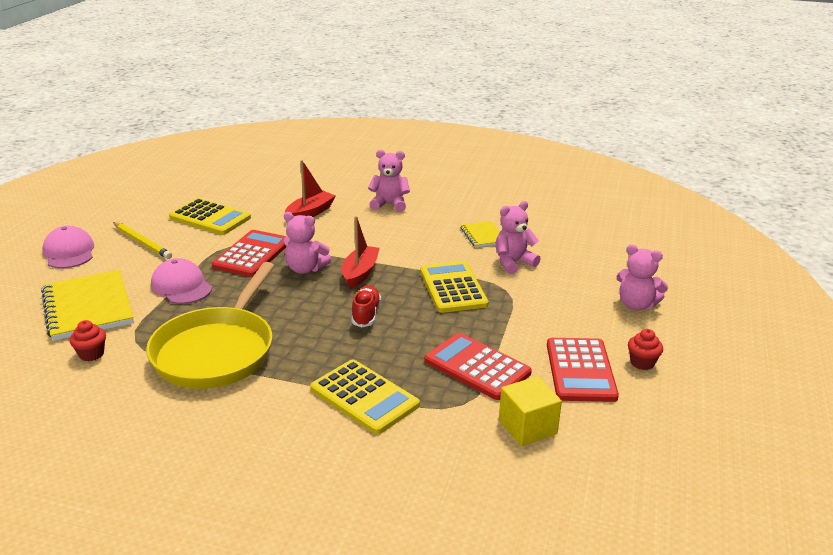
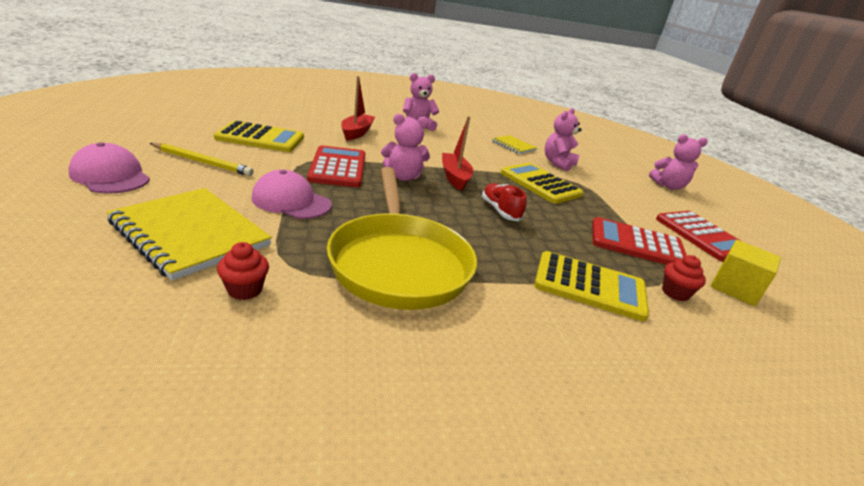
camera: 30 degrees left, 0 degrees up
red cupcake [628,329,663,370] -> red cupcake moved to [662,255,706,301]

